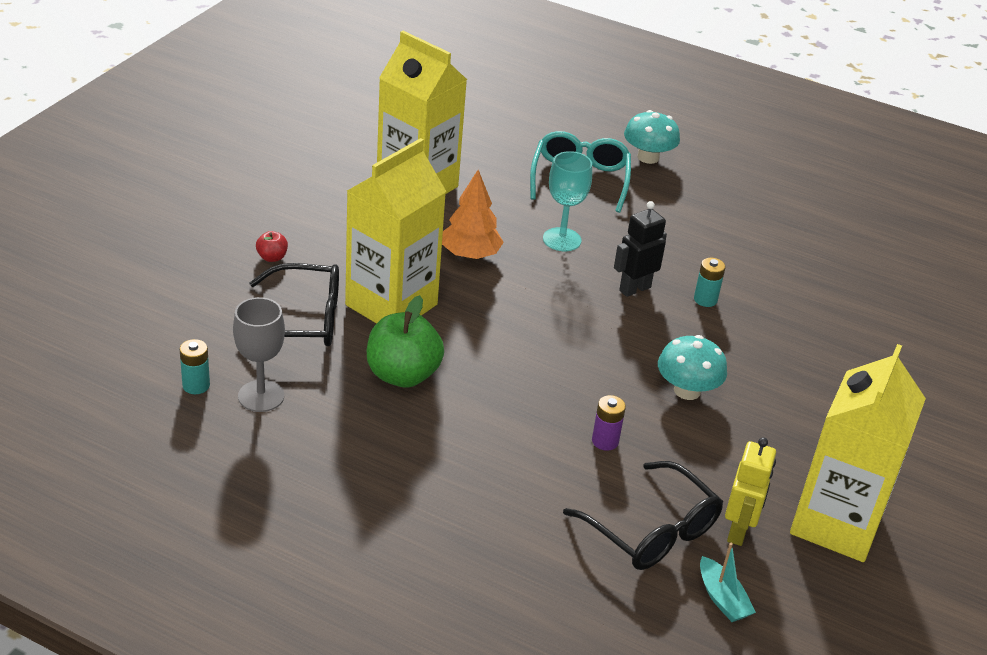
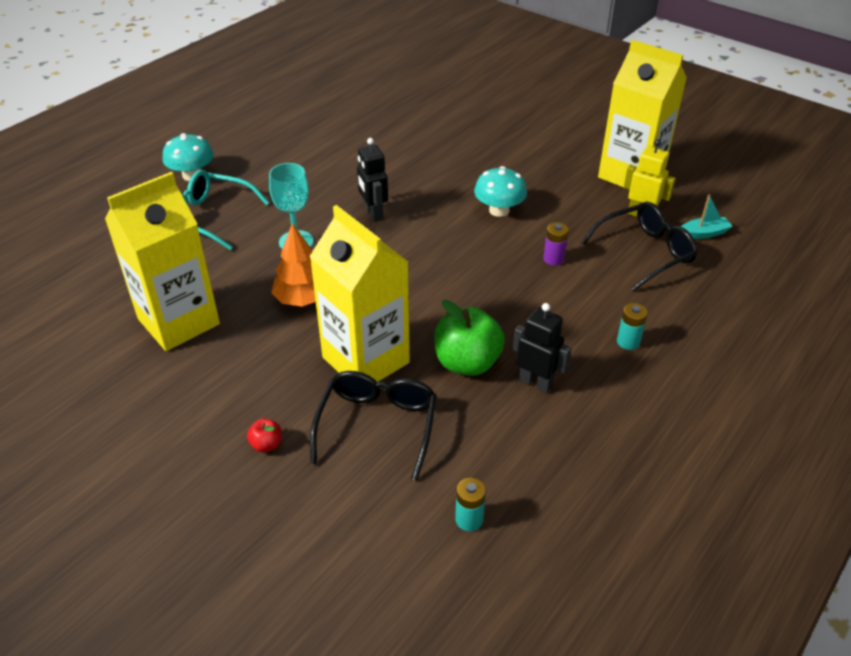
camera: 75 degrees left, 5 degrees up
grey goblet [233,297,285,412] -> none
turquoise battery [694,258,726,307] -> turquoise battery moved to [617,303,648,350]
none -> black robot [513,303,572,393]

